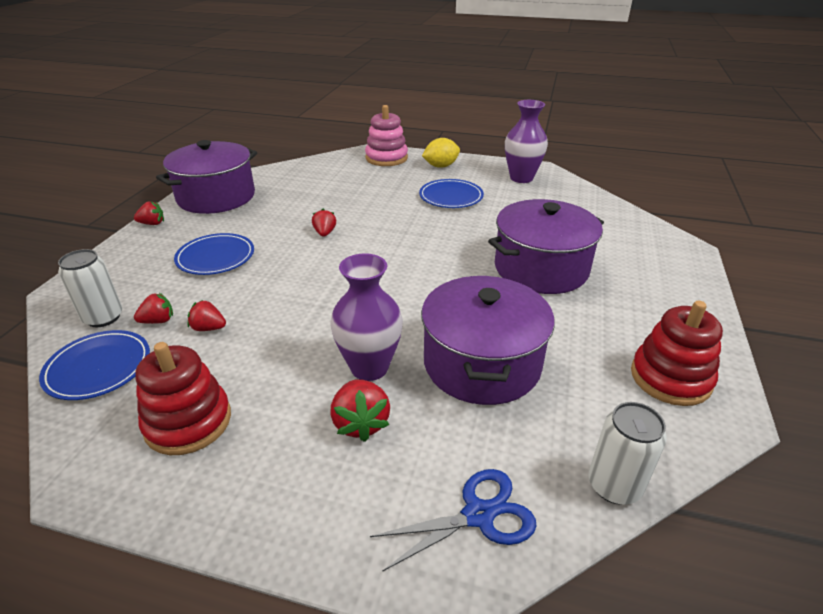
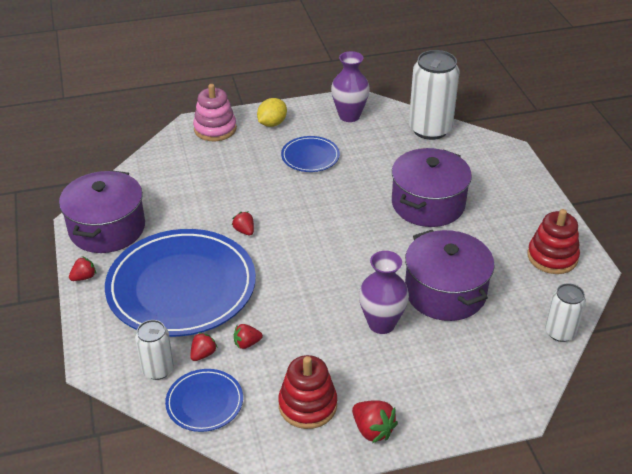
camera: 30 degrees left, 5 degrees up
blue plate [174,233,254,275] -> blue plate [105,229,256,337], size x2.17
red strawberry [330,379,390,442] -> red strawberry moved to [352,400,398,443]
blue scissors [370,469,537,571] -> none
none -> white can [409,50,459,140]

